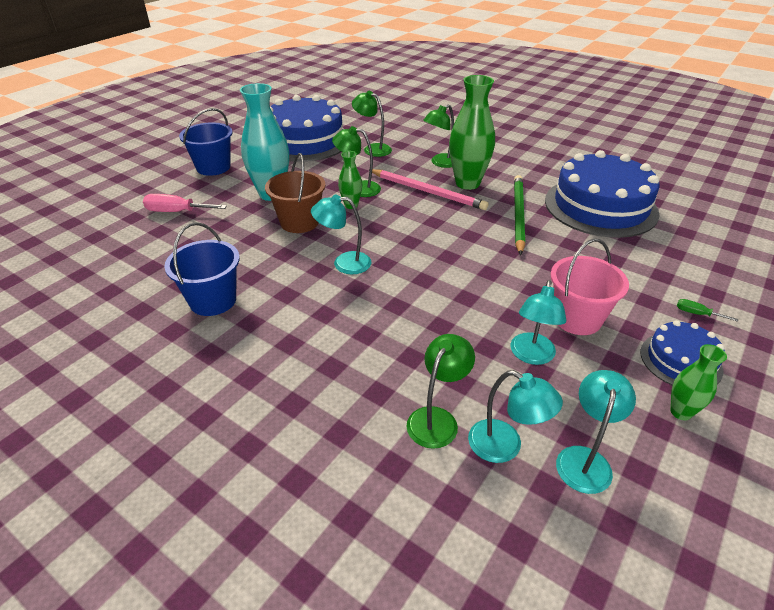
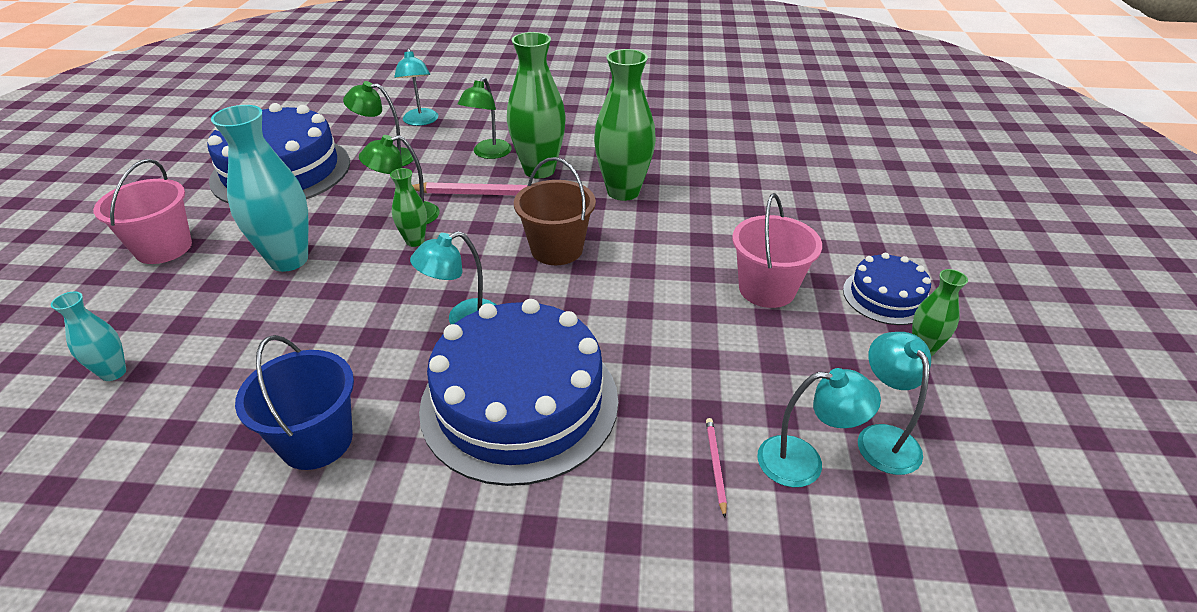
camera: 30 degrees left, 0 degrees up
pink screwdriver [143,194,227,212] -> none
blue bucket [179,108,232,176] -> pink bucket [93,159,192,264]
brown bucket [265,153,326,233] -> brown bucket moved to [514,157,596,265]
green lamp [406,334,475,449] -> pink pencil [706,418,727,517]
turquoise lamp [511,280,566,365] -> turquoise lamp moved to [394,48,438,126]
green pencil [514,175,525,255] -> green vase [594,49,656,201]
blue cake [545,150,660,238] -> blue cake moved to [419,299,618,486]
green screwdriver [677,299,738,322] -> none
none -> turquoise vase [51,292,126,381]

